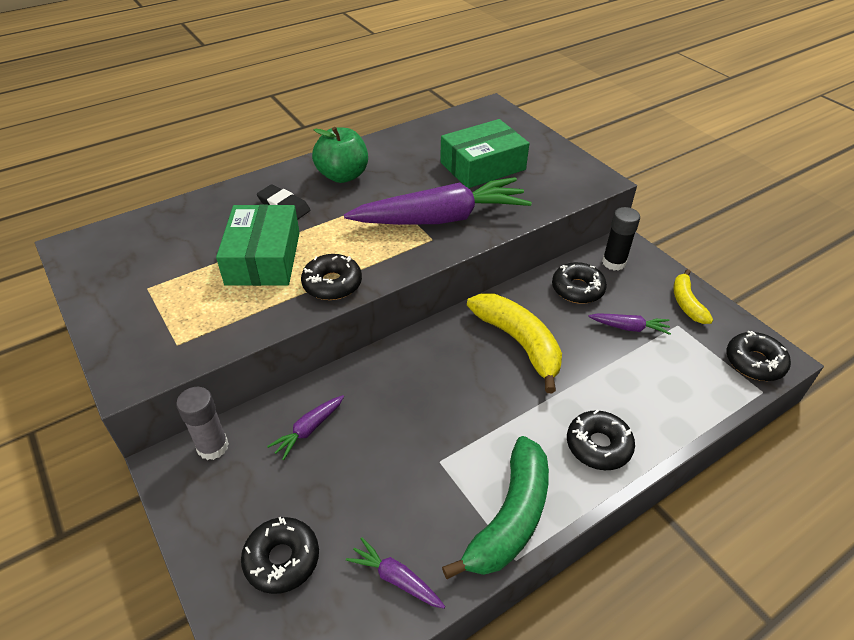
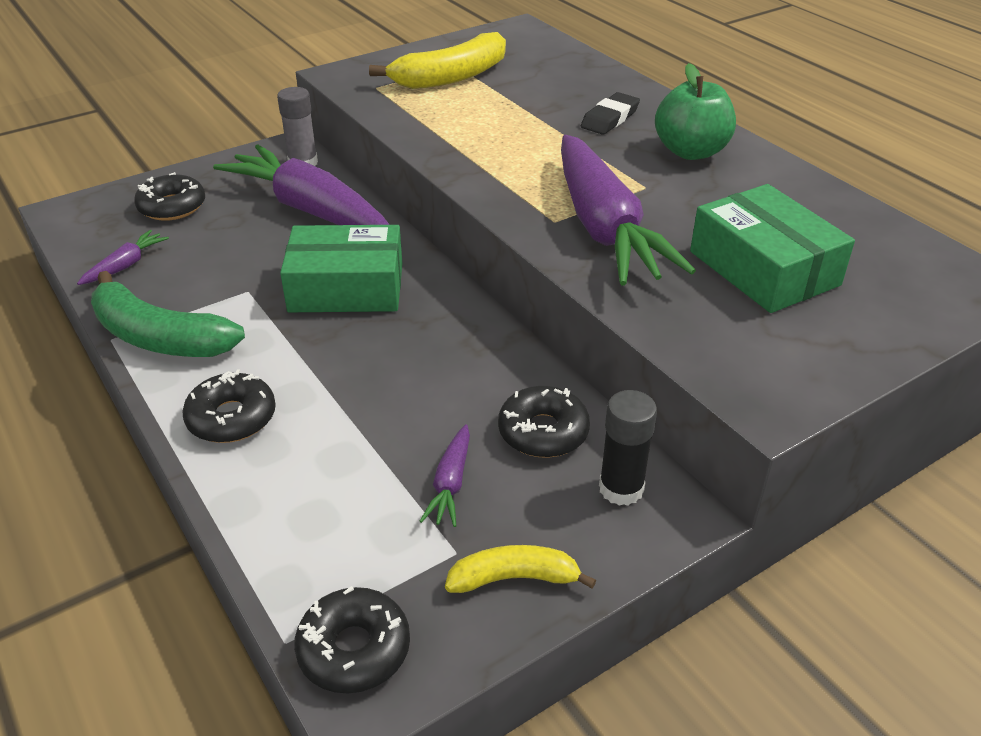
camera: 90 degrees right, 5 degrees down
green box [216,205,300,286] -> green box moved to [280,225,402,312]
purple carrot [267,395,344,460] -> purple carrot [213,144,390,225], size x2.41
black donut [301,254,362,300] -> none
yellow banana [467,293,562,393] -> yellow banana moved to [369,32,506,89]

